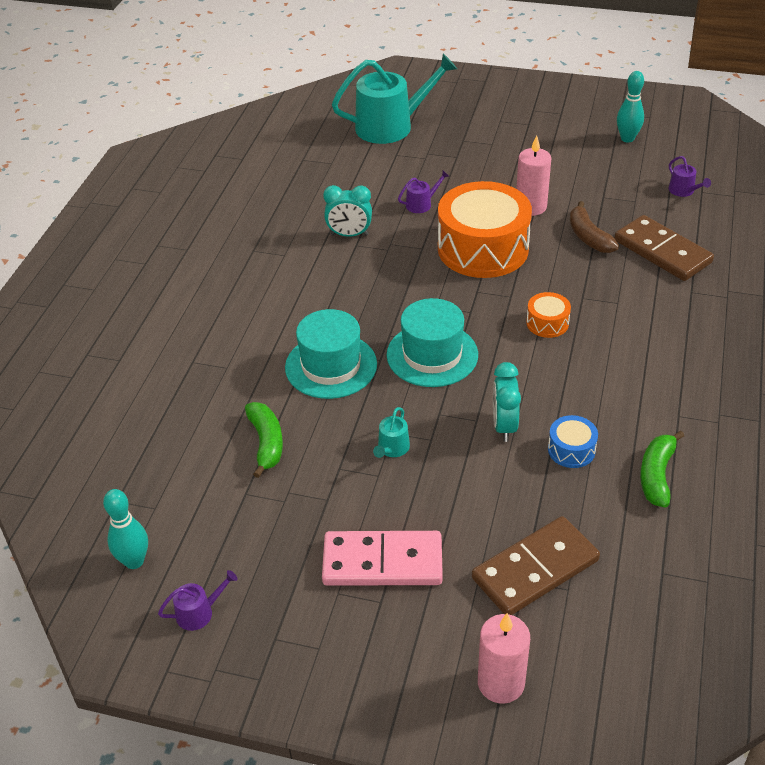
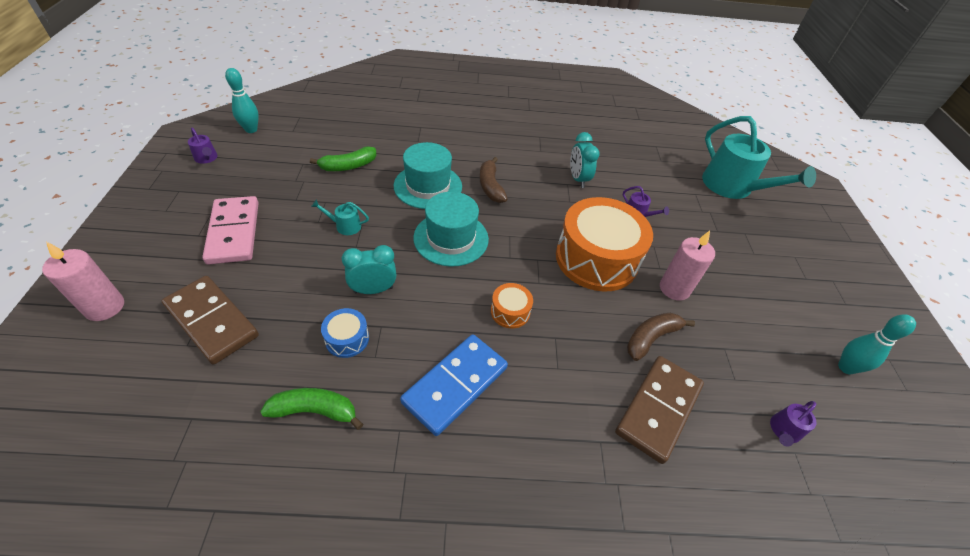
camera: 70 degrees right, 5 degrees up
none -> blue domino [400,334,508,436]
none -> brown banana [480,157,507,203]

